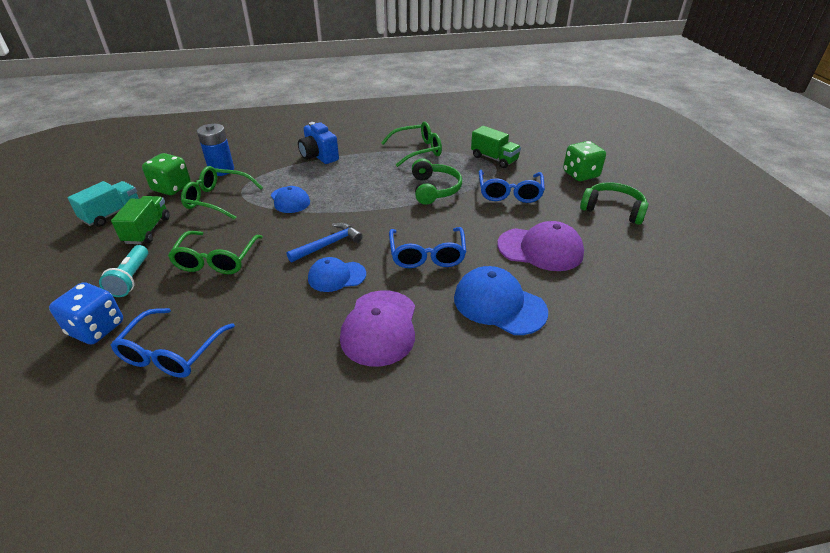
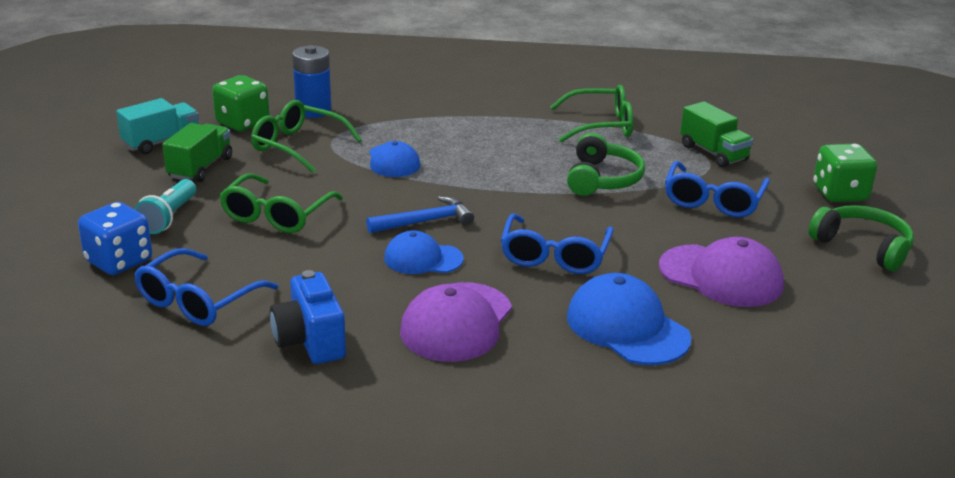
camera: 15 degrees right, 10 degrees down
blue camera [298,122,339,164] -> blue camera moved to [270,270,346,364]

